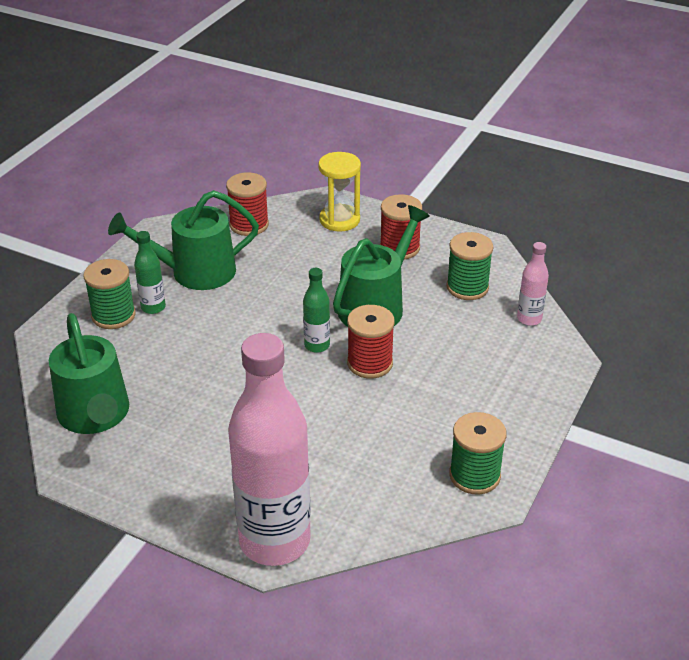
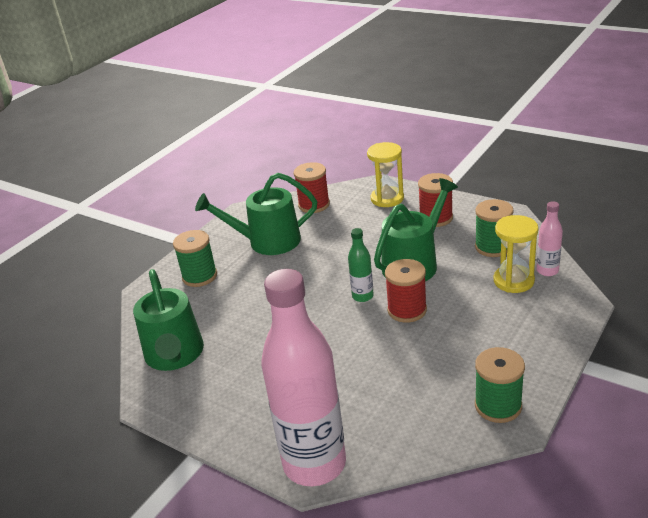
camera: 10 degrees right, 5 degrees down
green bottle [134,231,166,314] -> none
none -> yellow hourglass [494,215,539,293]

